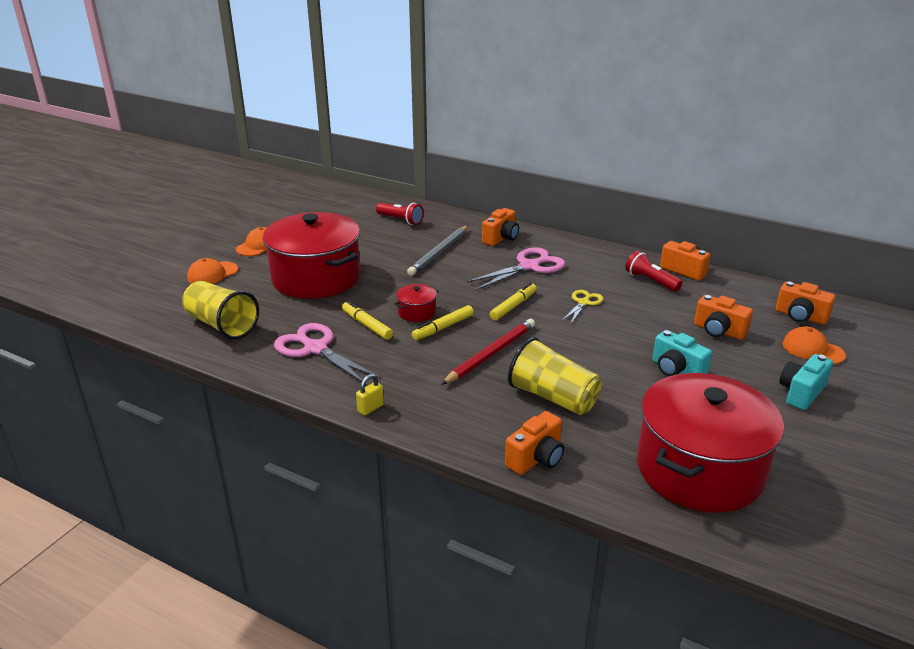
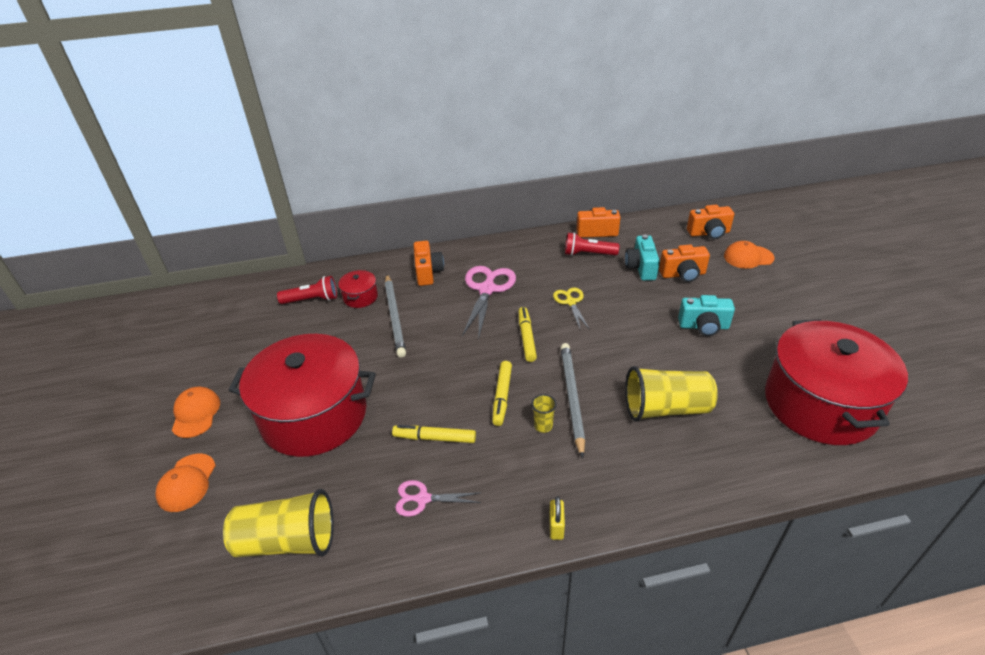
camera: 40 degrees left, 10 degrees up
pink scissors [274,323,381,385] -> pink scissors [395,480,481,517], size x0.57
red pot [394,284,438,322] -> red pot moved to [338,270,378,308]
red pencil [441,319,535,385] -> grey pencil [561,343,585,459]
orange camera [505,411,564,475] -> none
turquoise camera [779,354,833,410] -> turquoise camera moved to [625,235,660,281]
none -> yellow cup [532,394,557,433]

